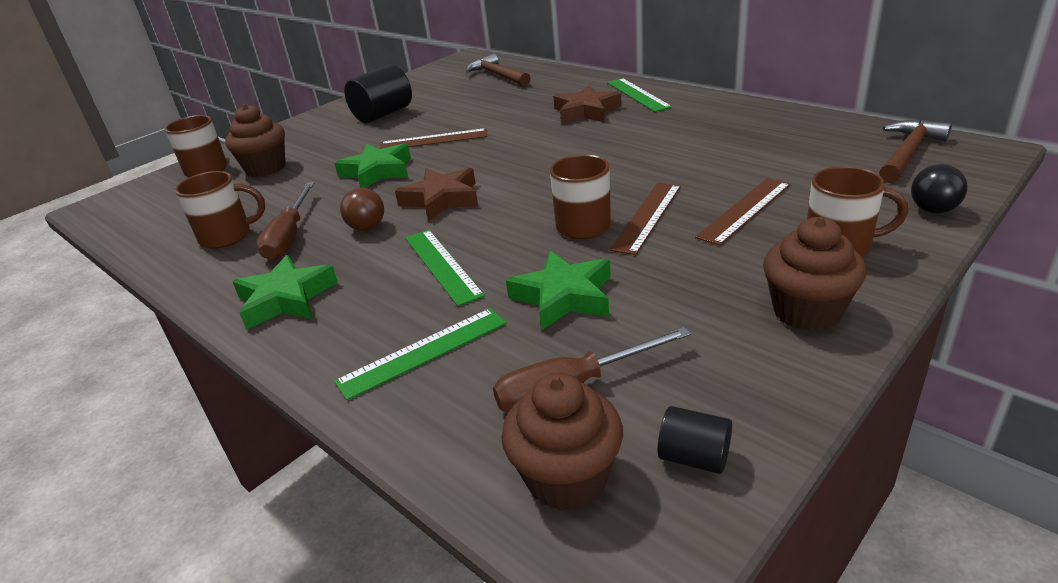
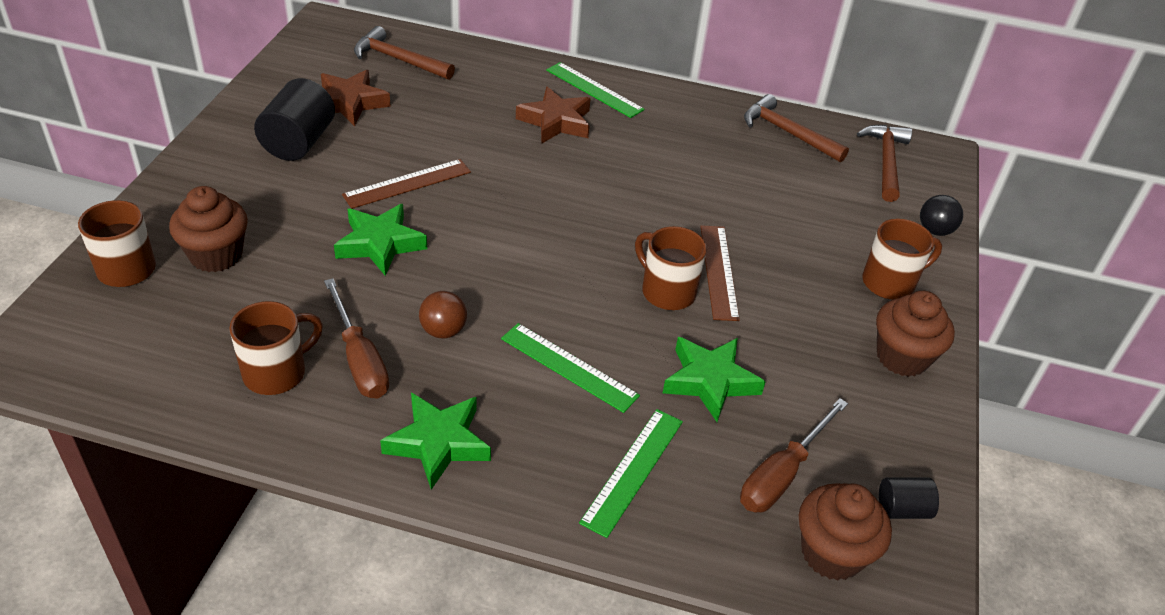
camera: 35 degrees left, 10 degrees up
brown star [395,168,478,221] -> brown star moved to [321,70,391,126]
brown ruler [695,178,791,246] -> none
none -> brown hammer [744,94,849,162]

